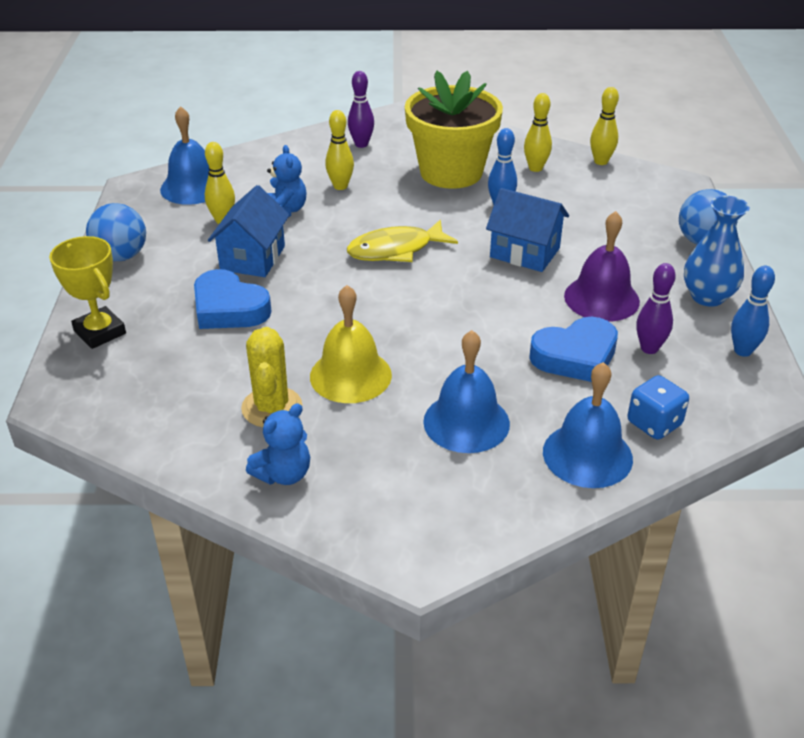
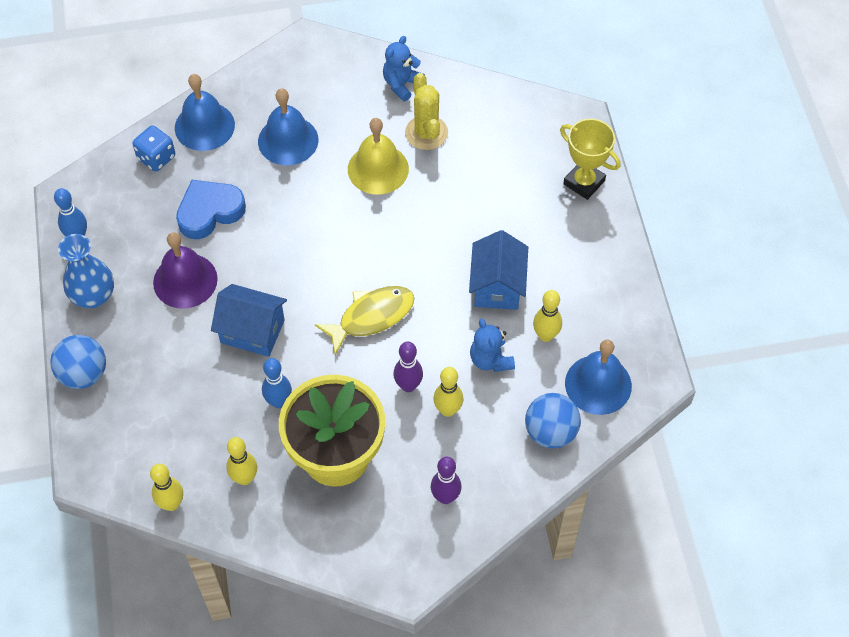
camera: 170 degrees right, 20 degrees up
blue ball [86,203,146,261] -> blue ball moved to [525,393,581,448]
blue heart [194,269,272,329] -> none
purple bowling pin [636,263,676,354] -> purple bowling pin moved to [393,341,423,392]

